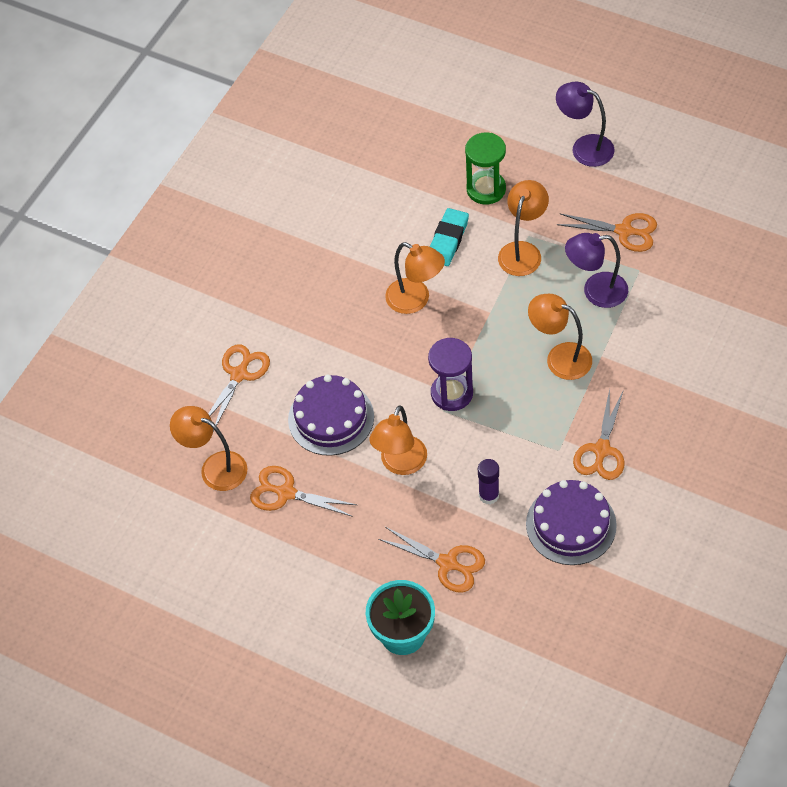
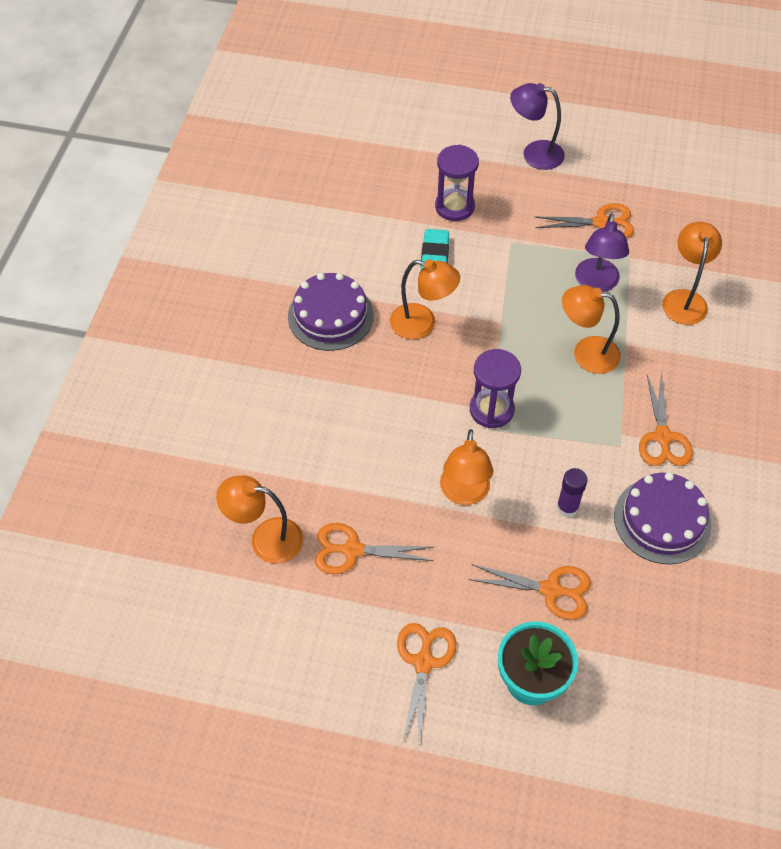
camera: 20 degrees left, 0 degrees up
orange scissors [208,345,270,431] -> orange scissors moved to [397,623,456,746]
purple cake [288,375,374,456] -> purple cake moved to [288,273,374,351]
green hourglass [465,132,506,205] -> purple hourglass [435,145,479,221]
orange lamp [498,180,549,276] -> orange lamp moved to [662,222,722,325]
purple lamp [565,233,628,308] -> purple lamp turned 60 degrees counterclockwise [575,213,629,292]

